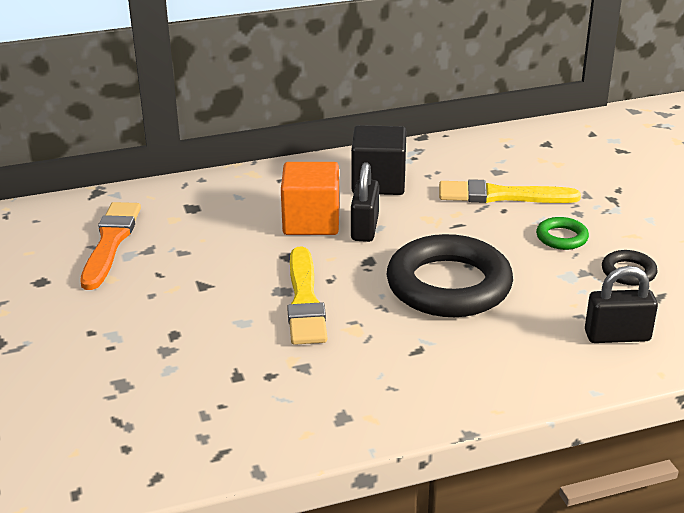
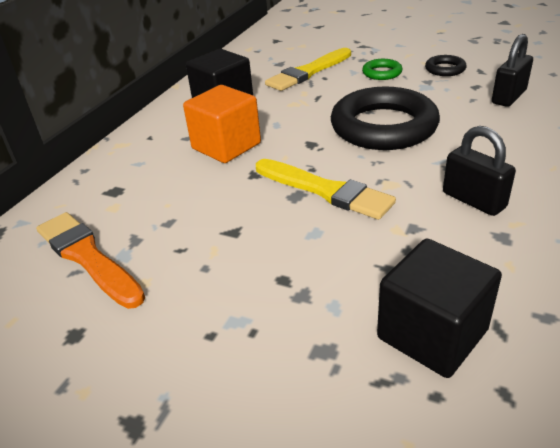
camera: 45 degrees left, 5 degrees up
black padlock [351,162,379,242] -> black padlock moved to [443,126,516,216]
none -> black cube [377,238,502,378]

